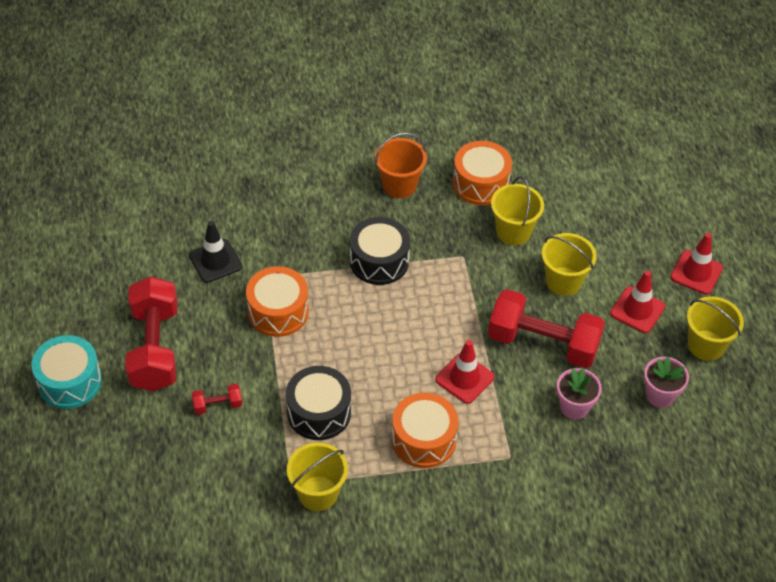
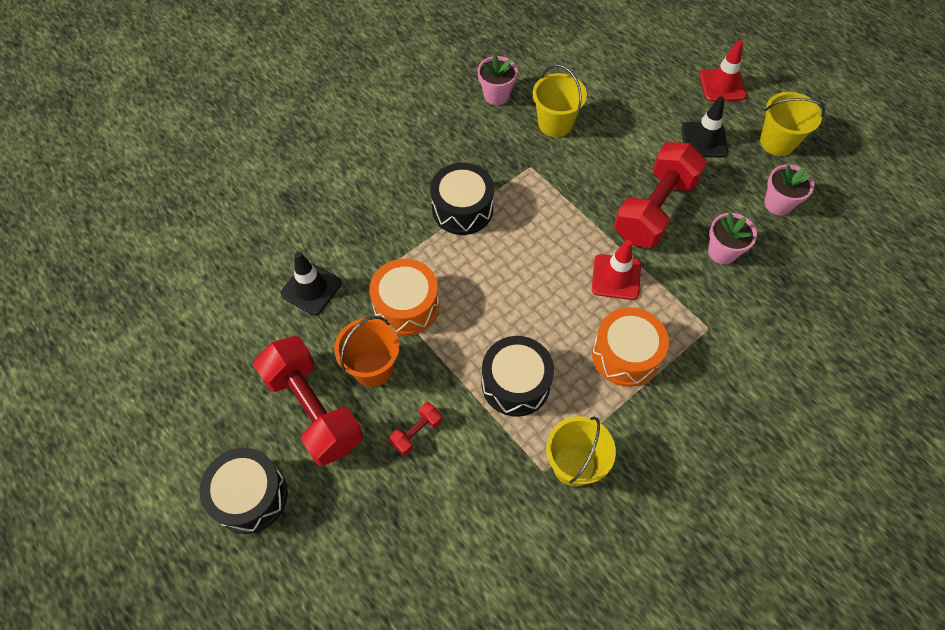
camera: 30 degrees left, 10 degrees up
turquoise drum [31,335,102,409] -> black drum [199,448,288,534]
orange bucket [375,132,427,198] -> orange bucket moved to [334,316,400,387]
orange drum [453,141,512,205] -> pink flower pot [478,55,518,105]
red dumbbell [488,289,605,368] -> red dumbbell turned 45 degrees counterclockwise [614,142,707,248]
yellow bucket [542,233,597,296] -> none
red traffic cone [610,271,665,333] -> black traffic cone [681,96,728,157]

